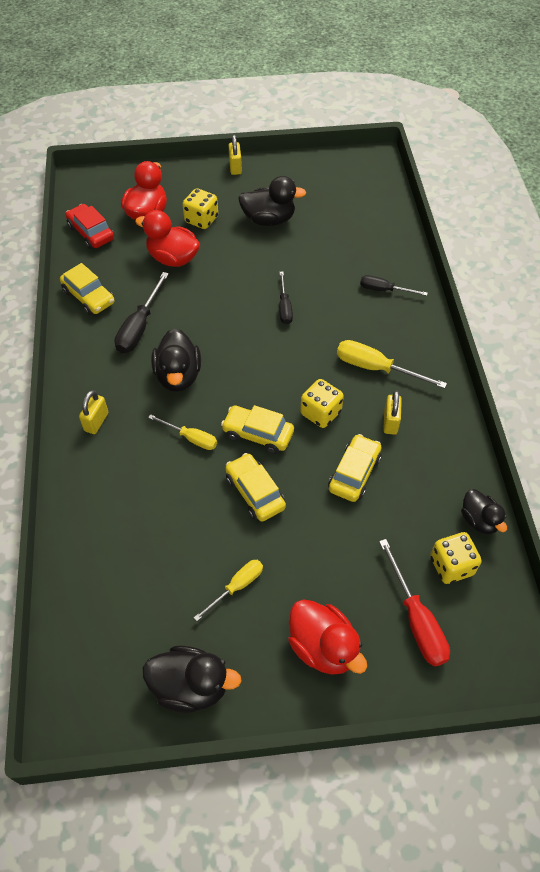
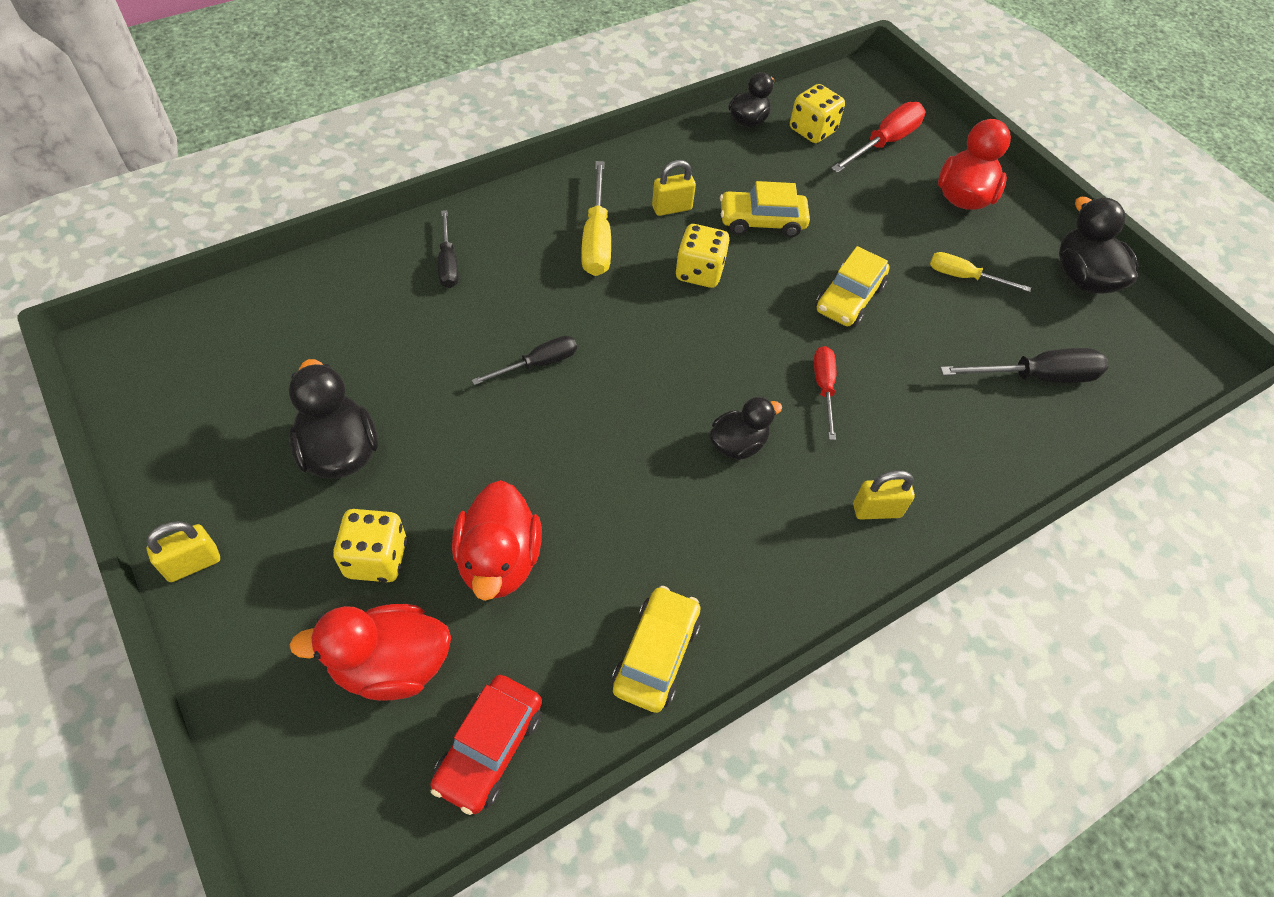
camera: 120 degrees left, 0 degrees up
black screwdriver [114,272,169,353] -> black screwdriver moved to [940,348,1108,383]
yellow screwdriver [148,414,217,450] -> red screwdriver [814,346,836,440]
black duck [151,328,201,392] -> black duck [709,397,782,460], size x0.65
yellow car [221,405,294,454] -> none

